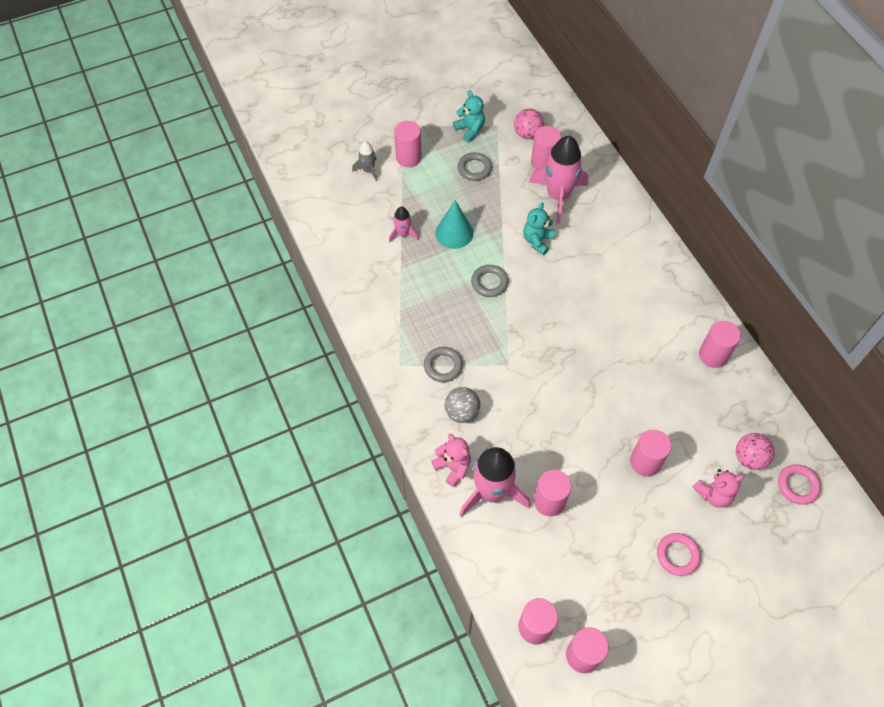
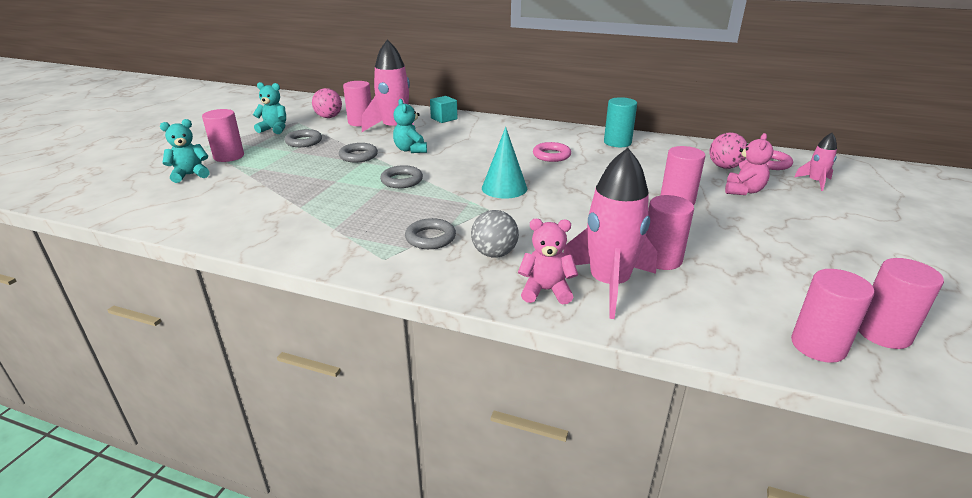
camera: 45 degrees left, 30 degrees down
grey rocket [352,142,377,181] -> turquoise teddy bear [160,119,210,183]
pink rocket [389,207,419,243] -> pink rocket moved to [794,133,837,191]
turquoise cone [436,200,473,249] -> turquoise cone moved to [482,127,527,199]
pink ring [657,533,701,576] -> pink ring moved to [533,142,571,162]
pink cylinder [699,321,741,368] -> turquoise cylinder [604,97,637,147]
none -> grey ring [339,143,378,163]
none -> turquoise cube [430,96,457,123]

